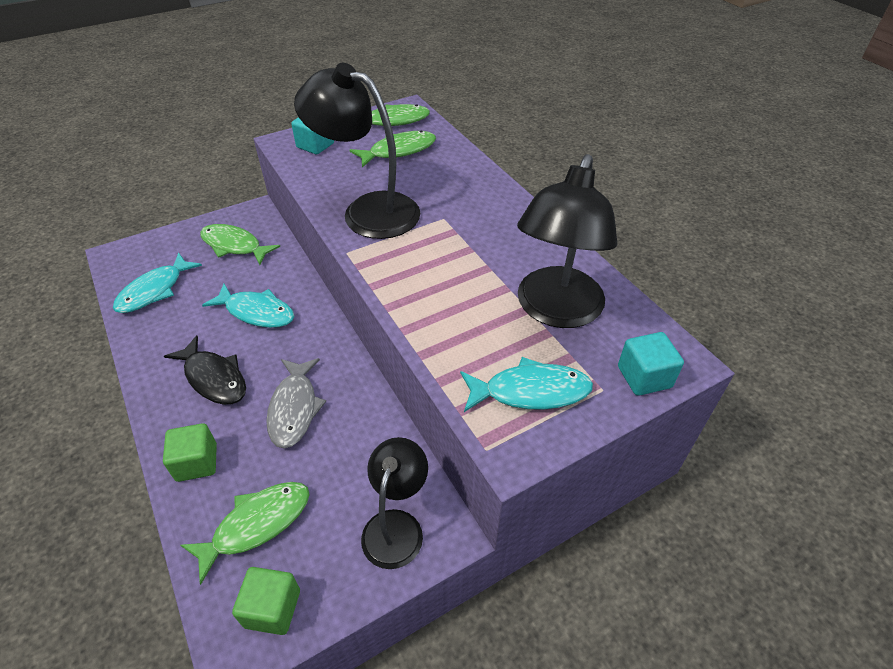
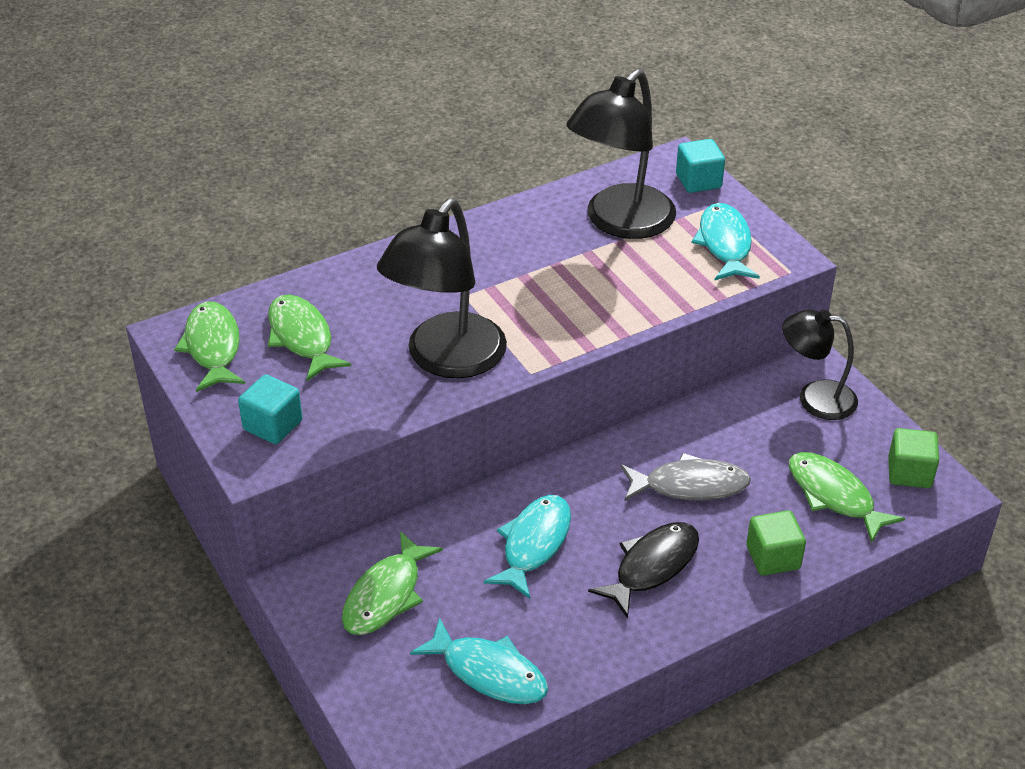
camera: 90 degrees left, 5 degrees down
black lamp [517,154,617,328] -> black lamp turned 105 degrees clockwise [566,69,676,239]

